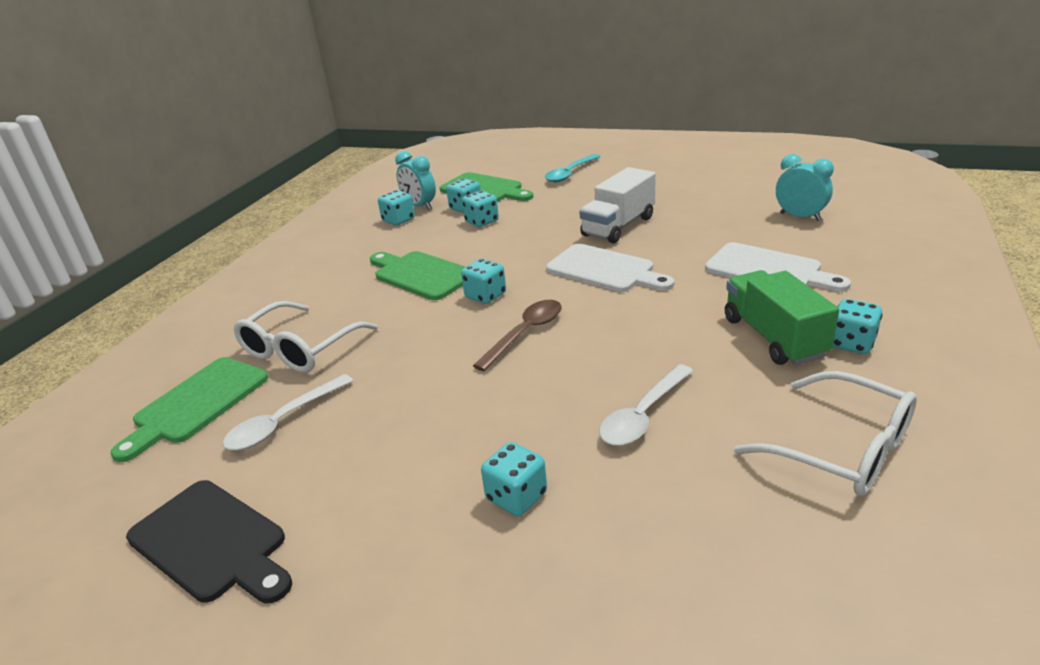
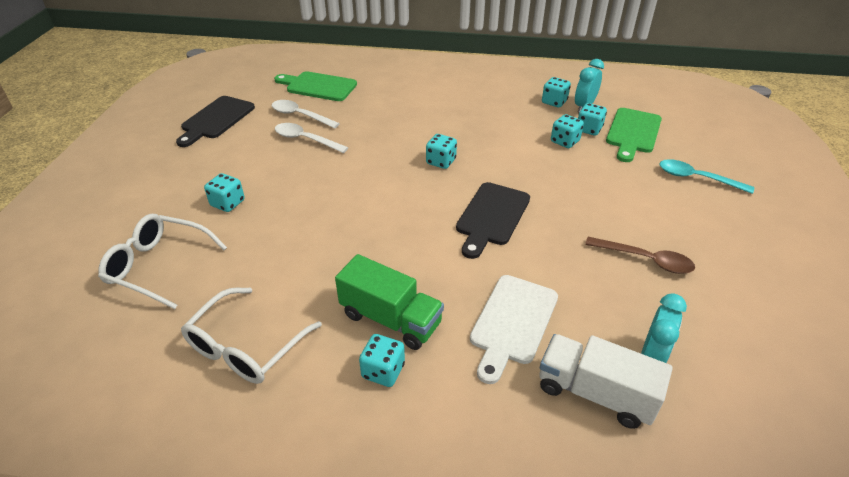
camera: 75 degrees right, 10 degrees up
white glasses [234,301,378,373] -> white glasses moved to [98,214,227,309]
green cutting board [370,251,465,300] -> none
brown spoon [473,300,562,372] -> brown spoon moved to [585,237,695,274]
white cutting board [546,244,674,292] -> black cutting board [456,182,530,259]
white truck [579,167,656,244] -> white truck moved to [539,334,673,429]
white spoon [599,364,693,446] -> white spoon moved to [275,123,348,153]
green truck [725,270,839,365] -> green truck turned 60 degrees clockwise [335,254,444,350]

